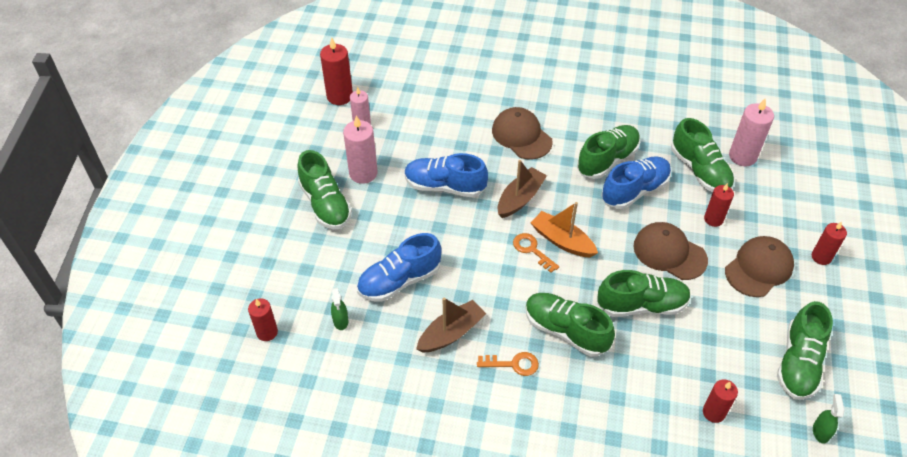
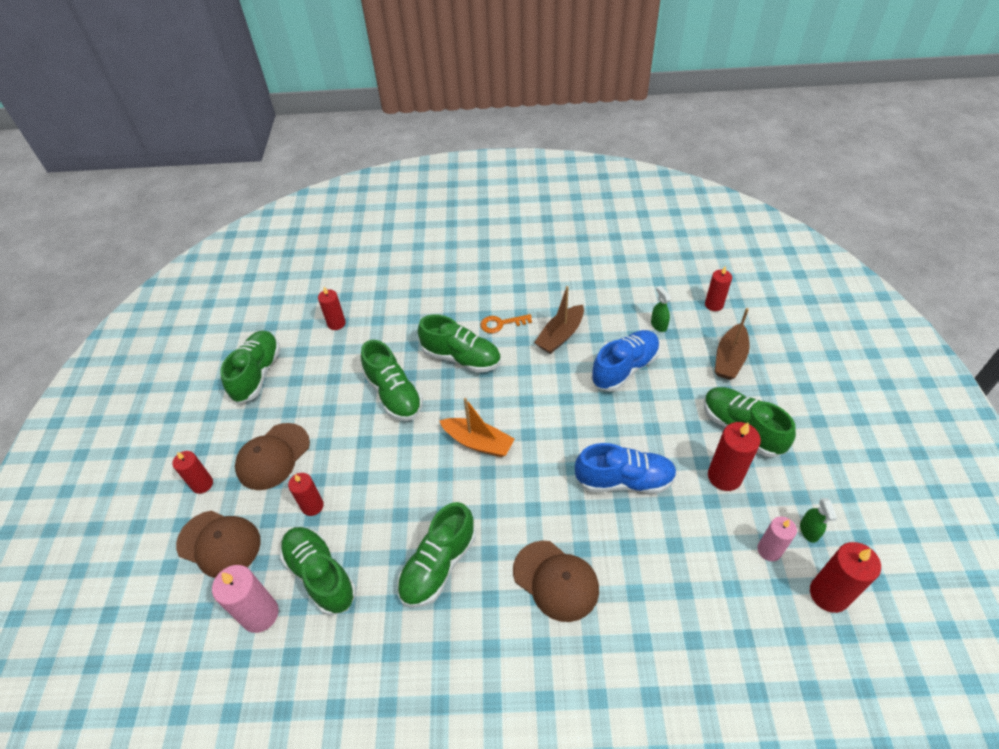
camera: 170 degrees right, 0 degrees up
pink candle [343,115,378,184] -> red candle [708,422,761,491]
brown boat [498,160,547,218] -> brown boat moved to [715,308,750,380]
orange key [513,233,559,273] -> none
green shoe [597,270,691,317] -> green shoe turned 105 degrees counterclockwise [361,340,423,421]
blue shoe [601,156,671,209] -> none
brown cap [633,222,708,280] -> brown cap moved to [176,511,261,578]
green spray bottle [813,394,844,444] -> green spray bottle moved to [800,498,837,543]

